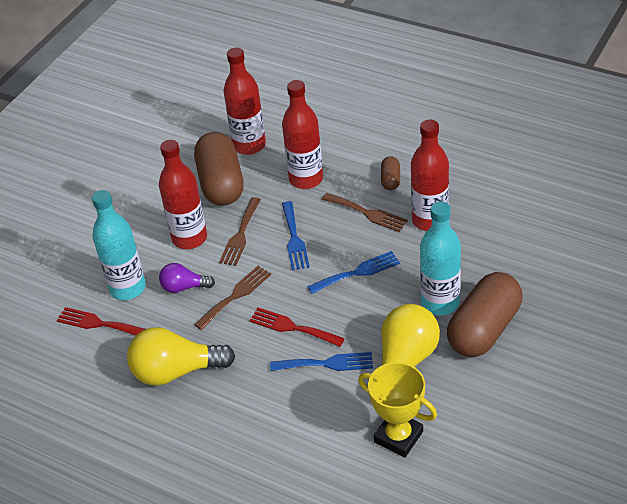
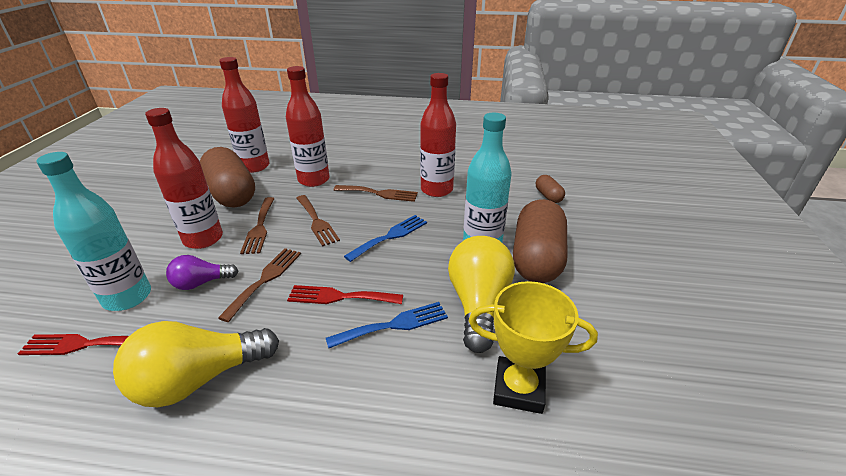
camera: 25 degrees left, 10 degrees down
blue fork [282,201,310,270] -> brown fork [296,195,340,247]
brown capsule [381,156,400,190] -> brown capsule moved to [536,175,565,203]

